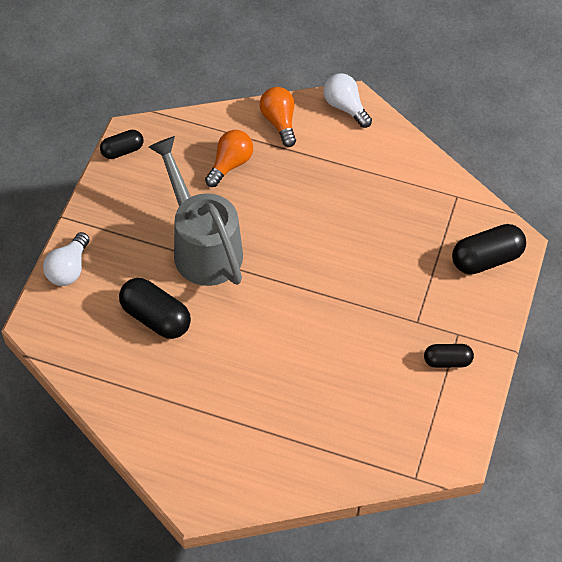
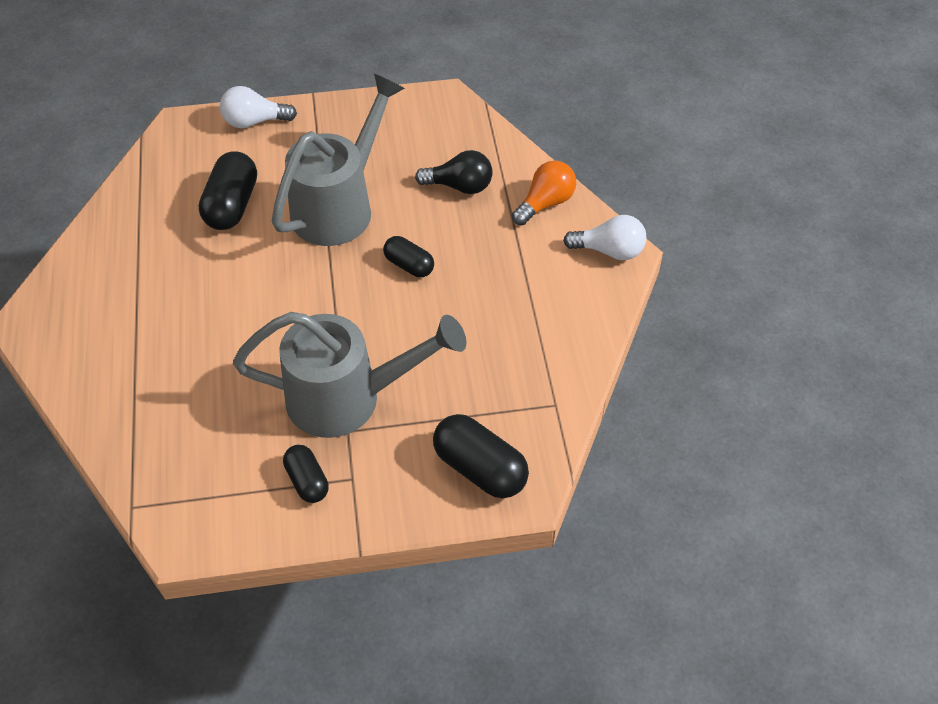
camera: 65 degrees right, 5 degrees down
black capsule [100,130,144,159] -> black capsule moved to [383,236,434,277]
orange light bulb [205,130,253,187] -> black light bulb [415,150,493,194]
white light bulb [323,73,372,128] -> white light bulb turned 75 degrees clockwise [563,215,646,260]
none -> grey watering can [233,312,467,438]

